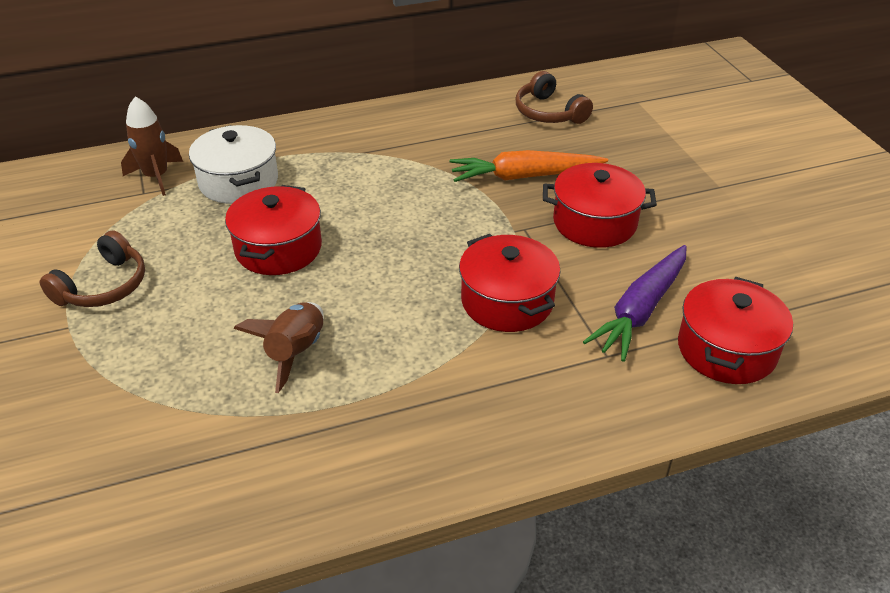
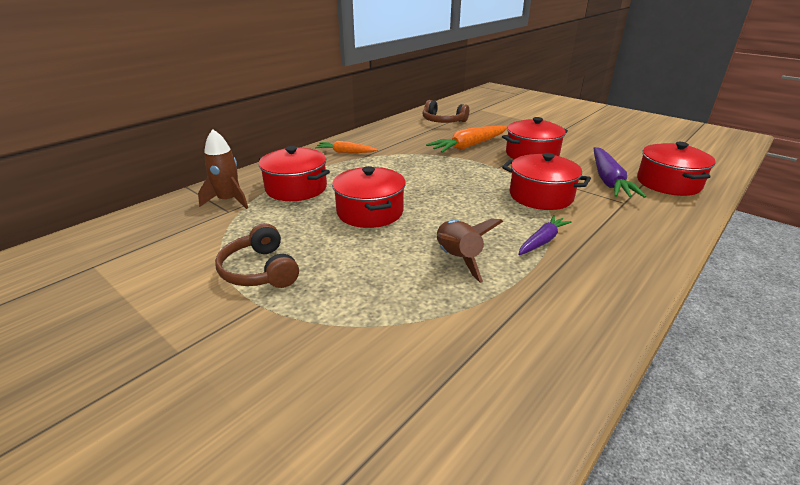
camera: 30 degrees left, 10 degrees down
brown headphones [40,231,145,307] -> brown headphones turned 150 degrees clockwise [215,223,299,288]
white pot [189,125,278,204] -> red pot [259,146,330,201]
none -> orange carrot [315,141,378,153]
none -> purple carrot [518,215,572,255]

